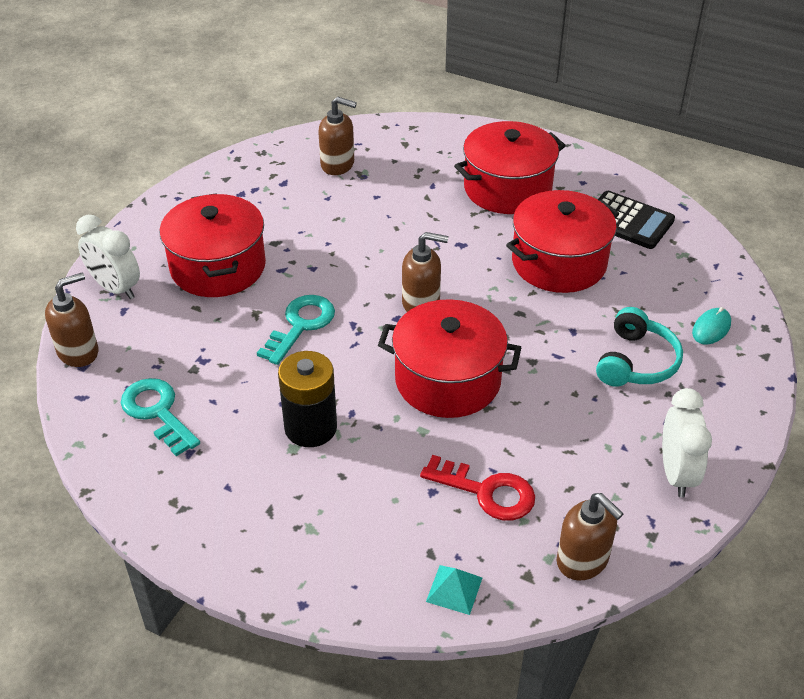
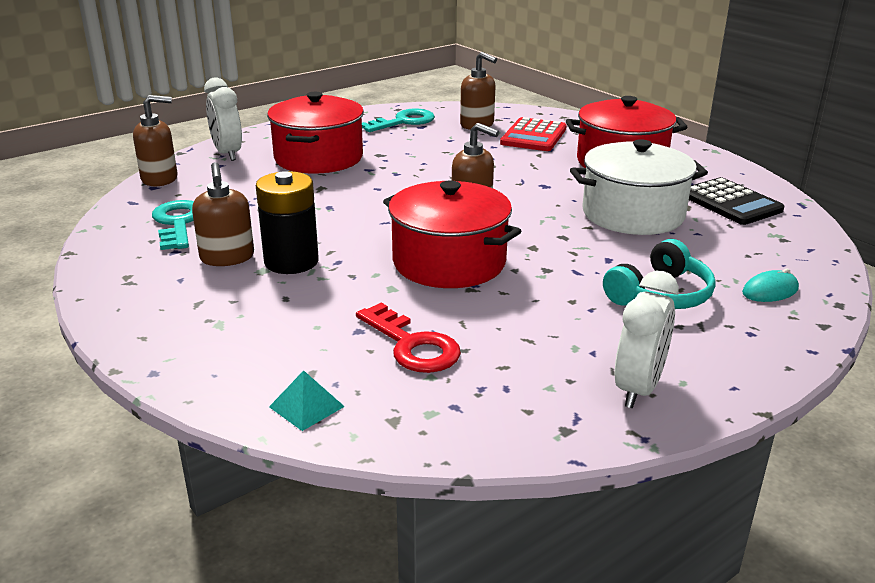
camera: 25 degrees right, 15 degrees down
turquoise key [257,295,335,365] -> turquoise key moved to [362,109,435,132]
red pot [506,190,619,293] -> white pot [570,139,708,235]
brown soap dispenser [557,493,624,581] -> brown soap dispenser moved to [192,162,254,266]
none -> red calculator [500,117,567,151]

